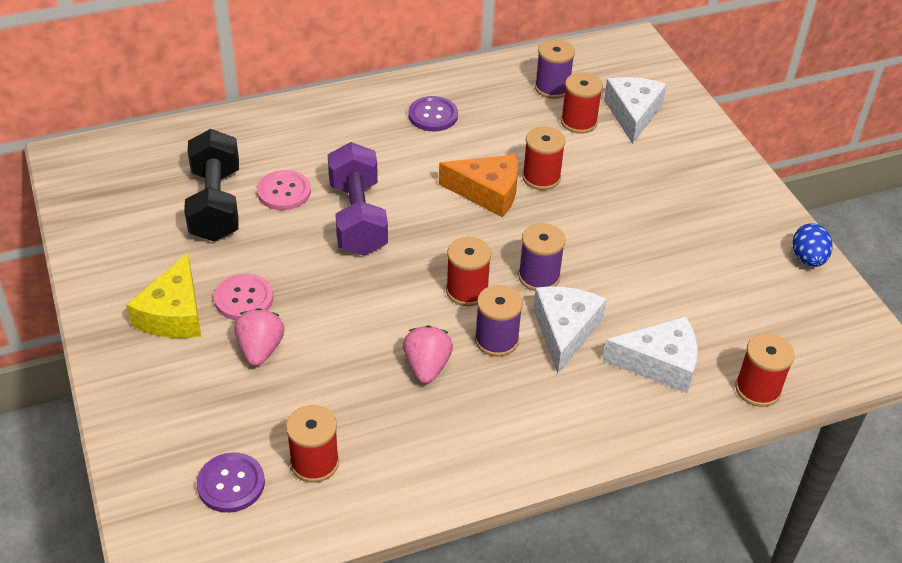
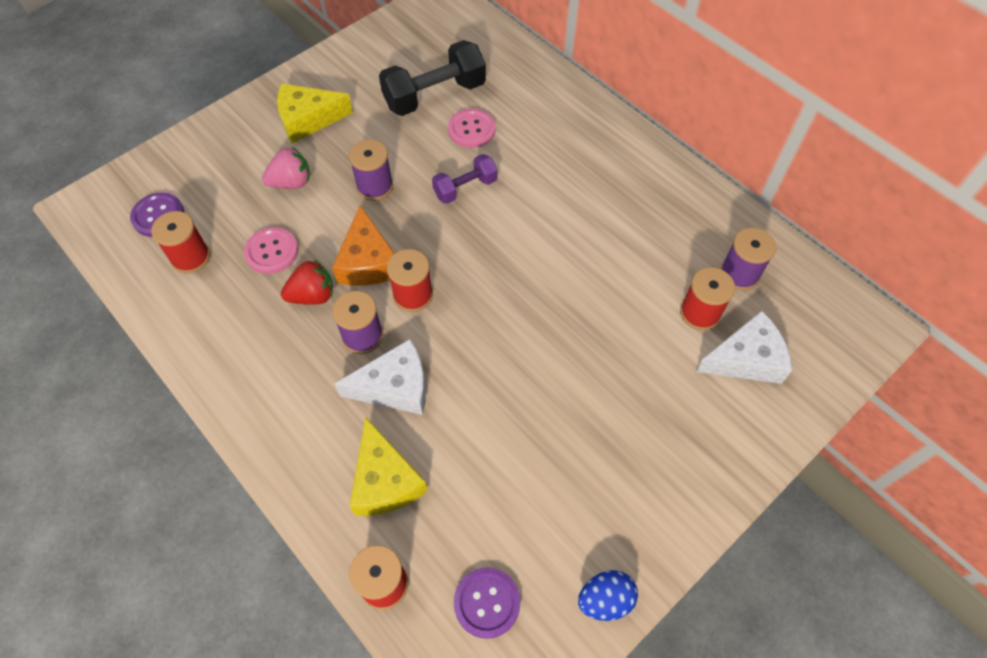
camera: 70 degrees right, 15 degrees up
pink button [214,274,273,320] -> pink button moved to [244,227,298,274]
purple dumbbell [328,142,388,256] -> purple dumbbell [432,154,498,204], size x0.58
pink strawberry [403,325,453,384] -> red strawberry [281,260,333,304]
purple button [408,96,458,131] -> purple button moved to [454,567,520,639]
orange cheese [439,154,518,217] -> orange cheese moved to [332,205,395,286]
purple spool [518,223,565,291] -> purple spool moved to [349,139,393,201]
red spool [522,126,566,190] -> none
white cheese [602,316,698,393] -> yellow cheese [350,417,428,516]

